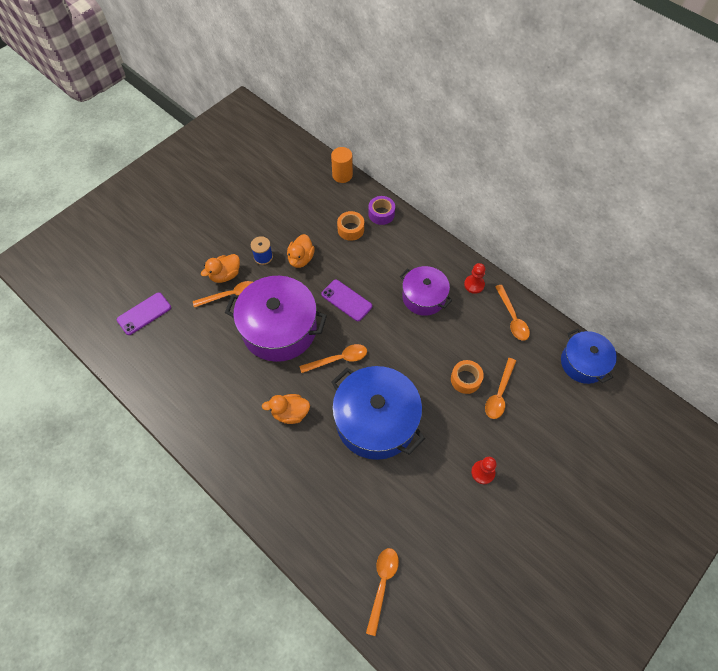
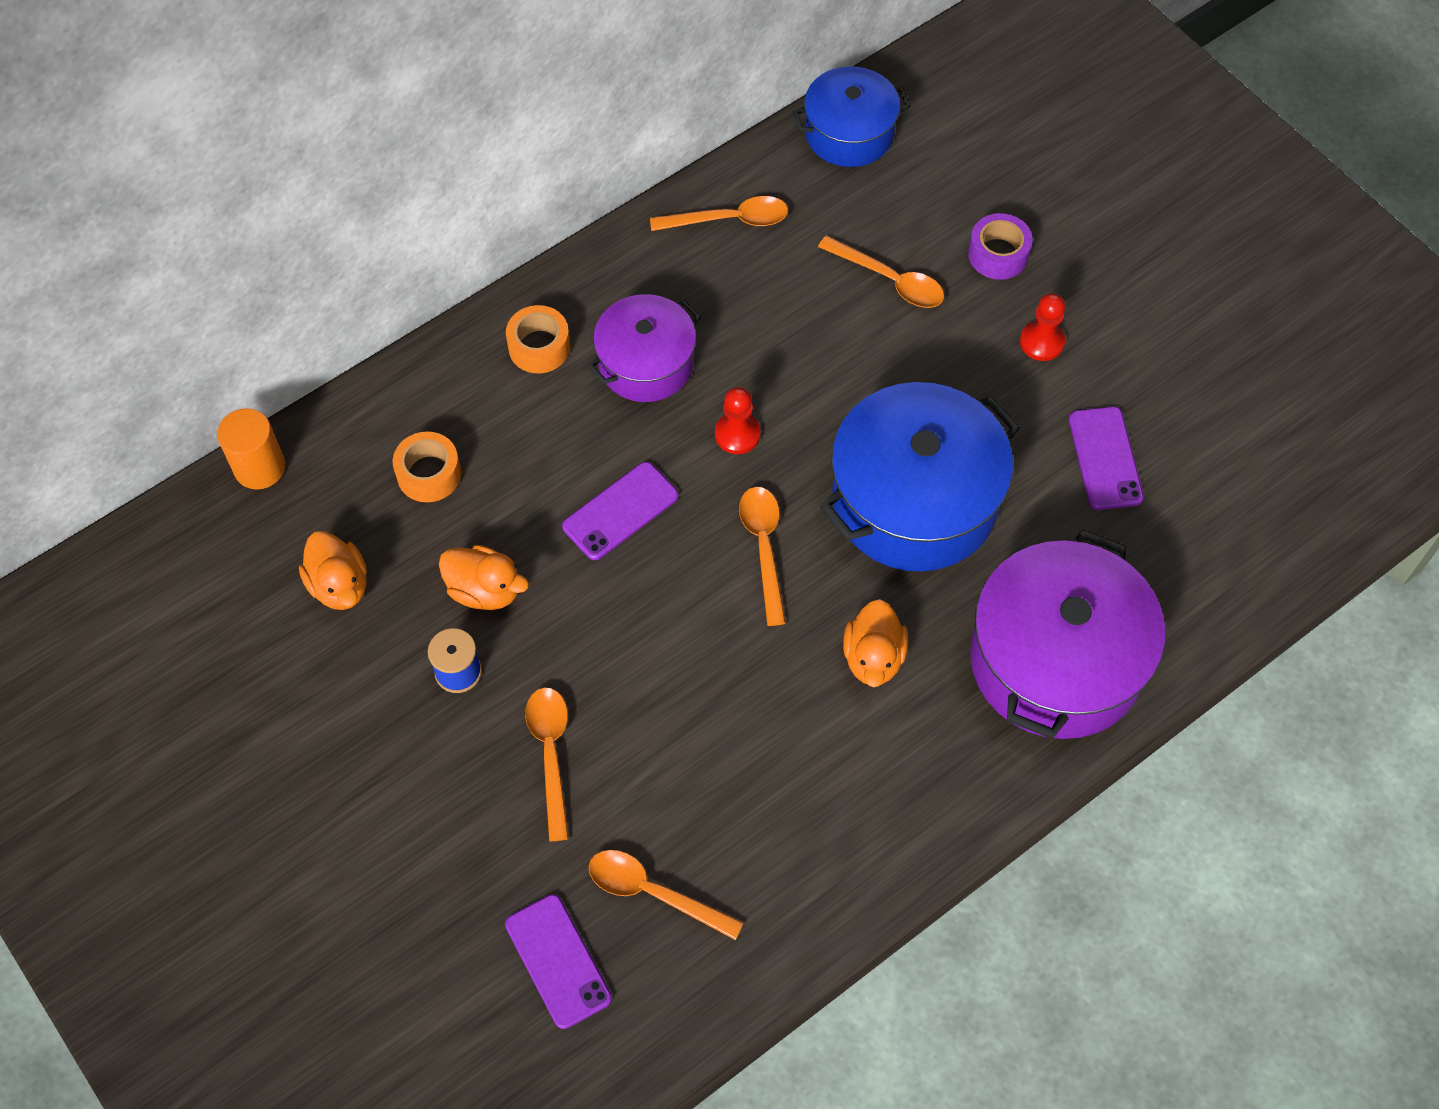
camera: 80 degrees left, 0 degrees up
orange duck [201,254,240,283] -> orange duck moved to [299,531,367,610]
purple pot [225,276,327,362] -> purple pot moved to [970,529,1165,739]
orange spoon [366,548,399,636] -> orange spoon moved to [589,850,744,940]
purple tape [368,196,395,225] -> purple tape moved to [968,213,1032,280]
orange tape [451,360,484,394] -> orange tape moved to [506,305,570,373]
red pawn [464,263,486,294] -> red pawn moved to [715,387,761,454]
none -> purple phone [1069,406,1144,510]

